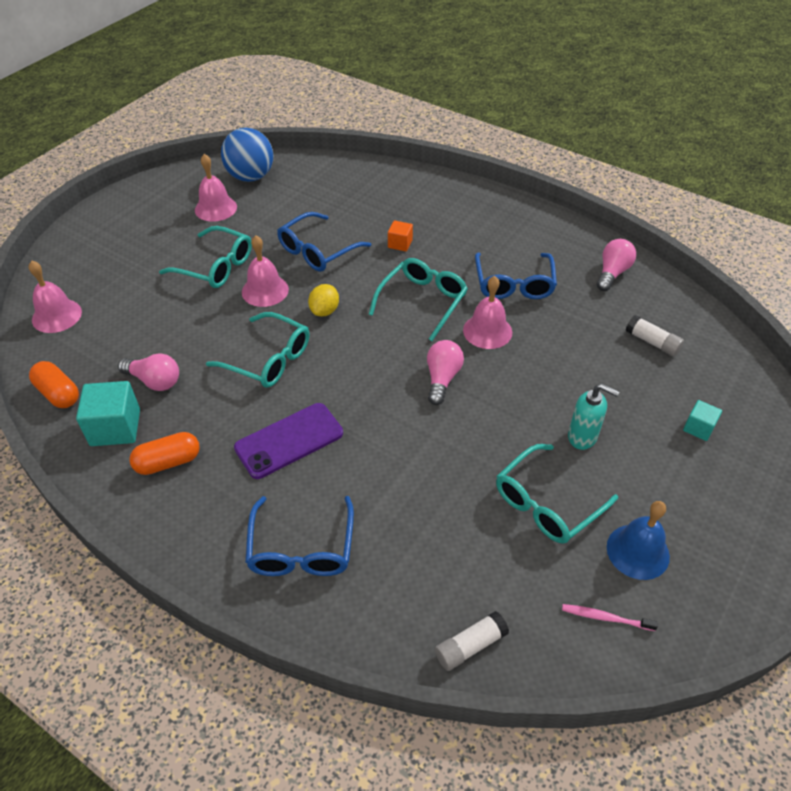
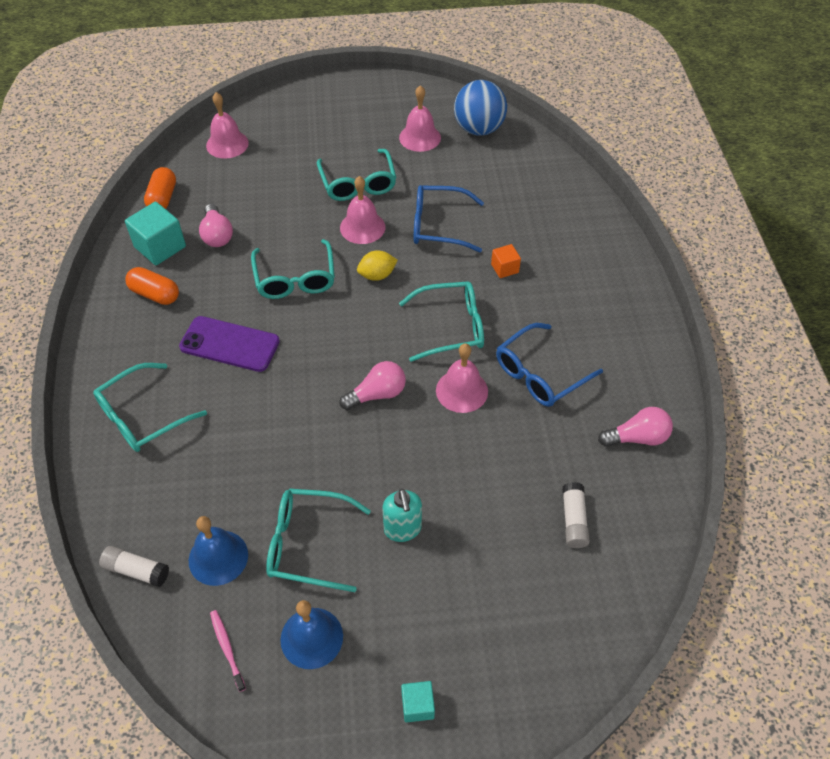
camera: 50 degrees right, 5 degrees up
blue glasses [245,496,354,576] -> turquoise glasses [93,363,207,452]
turquoise cube [683,400,722,441] -> turquoise cube moved to [401,681,435,722]
none -> blue bell [189,516,248,586]

